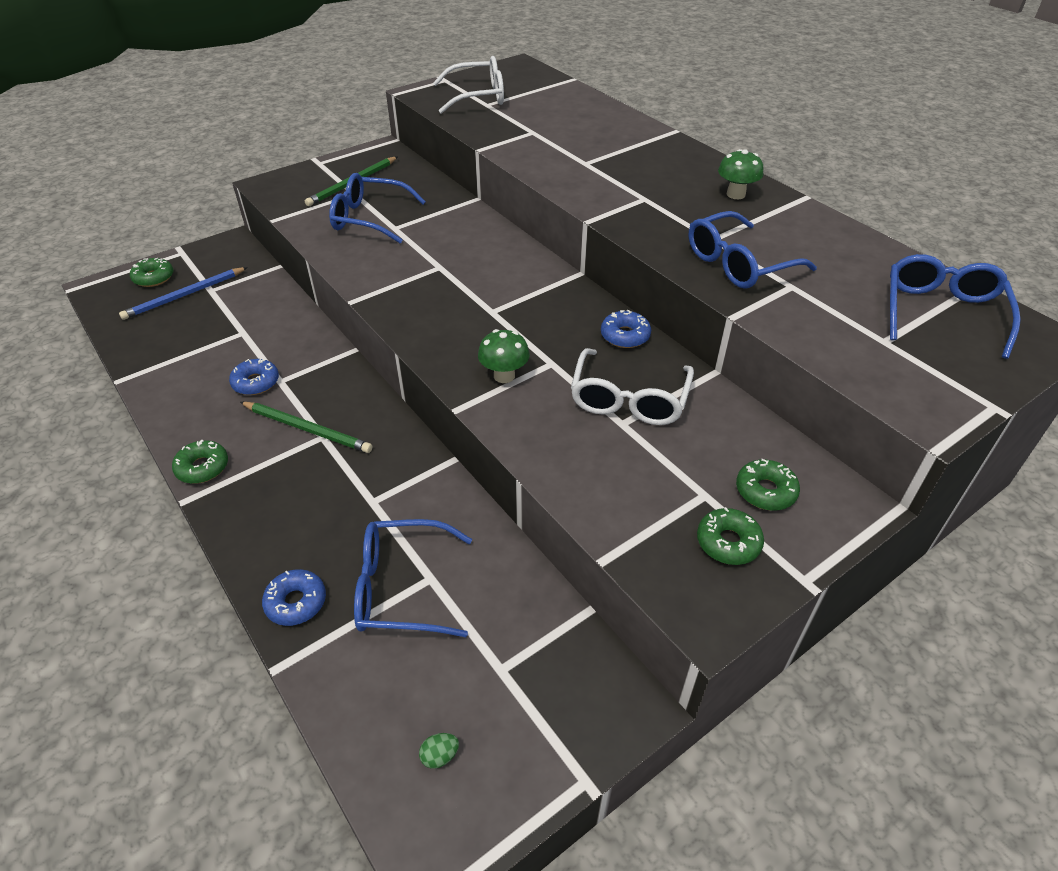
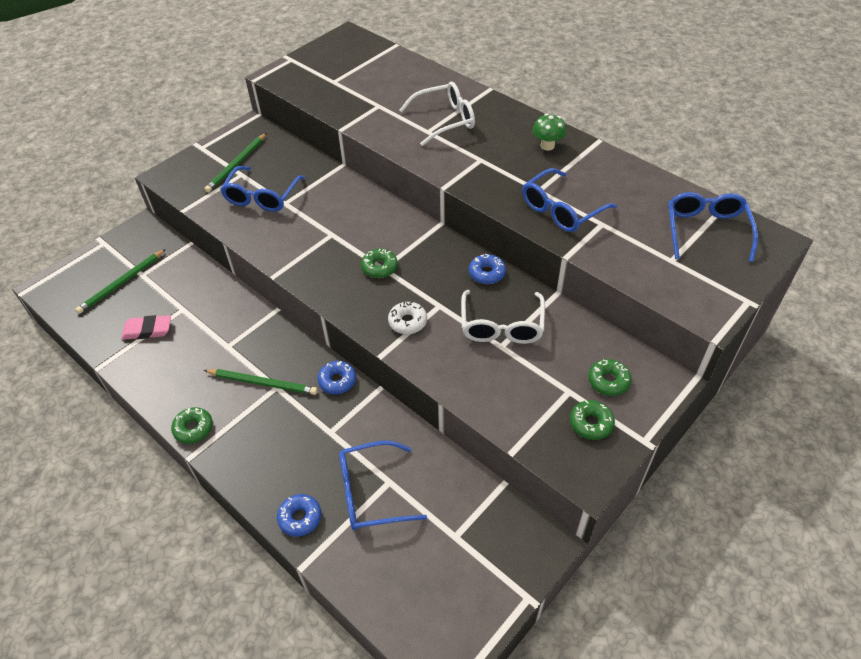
camera: 10 degrees left, 5 degrees up
blue pencil [119,267,248,320] -> green pencil [75,249,166,314]
green donut [130,258,173,287] -> green donut moved to [361,249,398,278]
blue donut [229,359,279,395] -> blue donut moved to [317,361,356,394]
blue glasses [329,173,426,243] -> blue glasses turned 75 degrees counterclockwise [220,166,305,212]
green egg [419,733,459,769] -> none
white glasses [433,56,504,114] -> white glasses moved to [400,82,475,146]
green mushroom [478,329,530,383] -> white donut [388,301,427,334]
none -> pink eraser [121,315,171,340]

